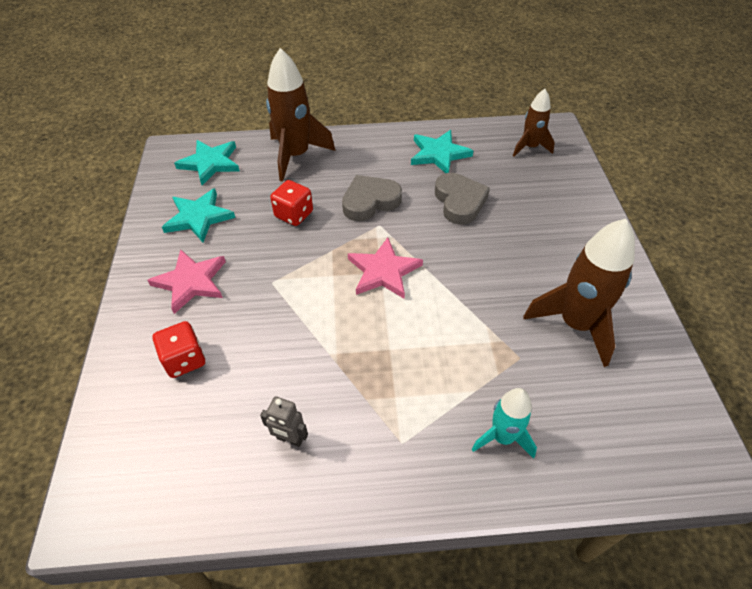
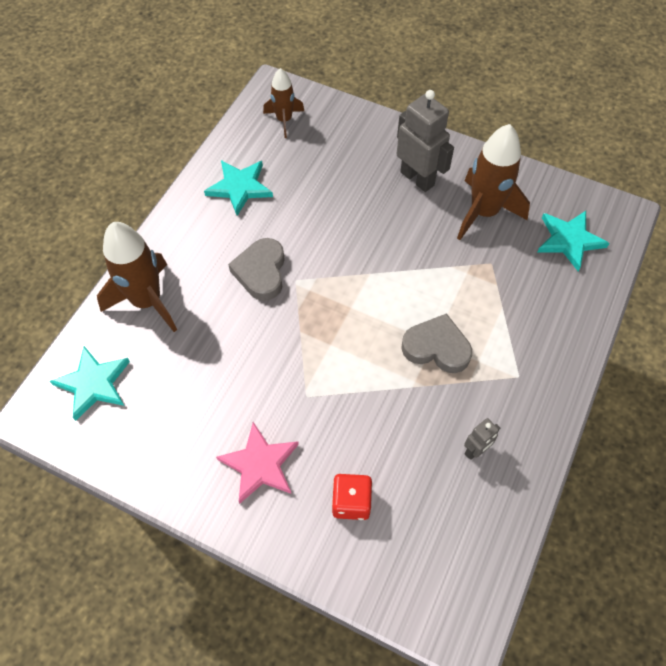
camera: 60 degrees left, 10 degrees up
turquoise star [162,188,235,242] -> turquoise star moved to [538,211,609,271]
red dice [270,180,313,226] -> none
pink star [348,238,423,299] -> none
grey heart [435,173,490,225] -> grey heart moved to [401,313,472,373]
turquoise rocket [472,388,537,459] -> none
none -> grey robot [397,90,454,192]

